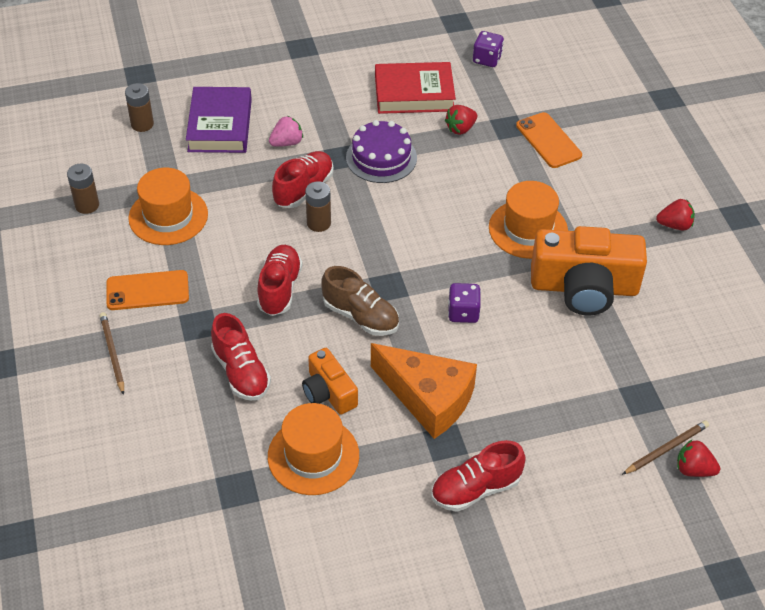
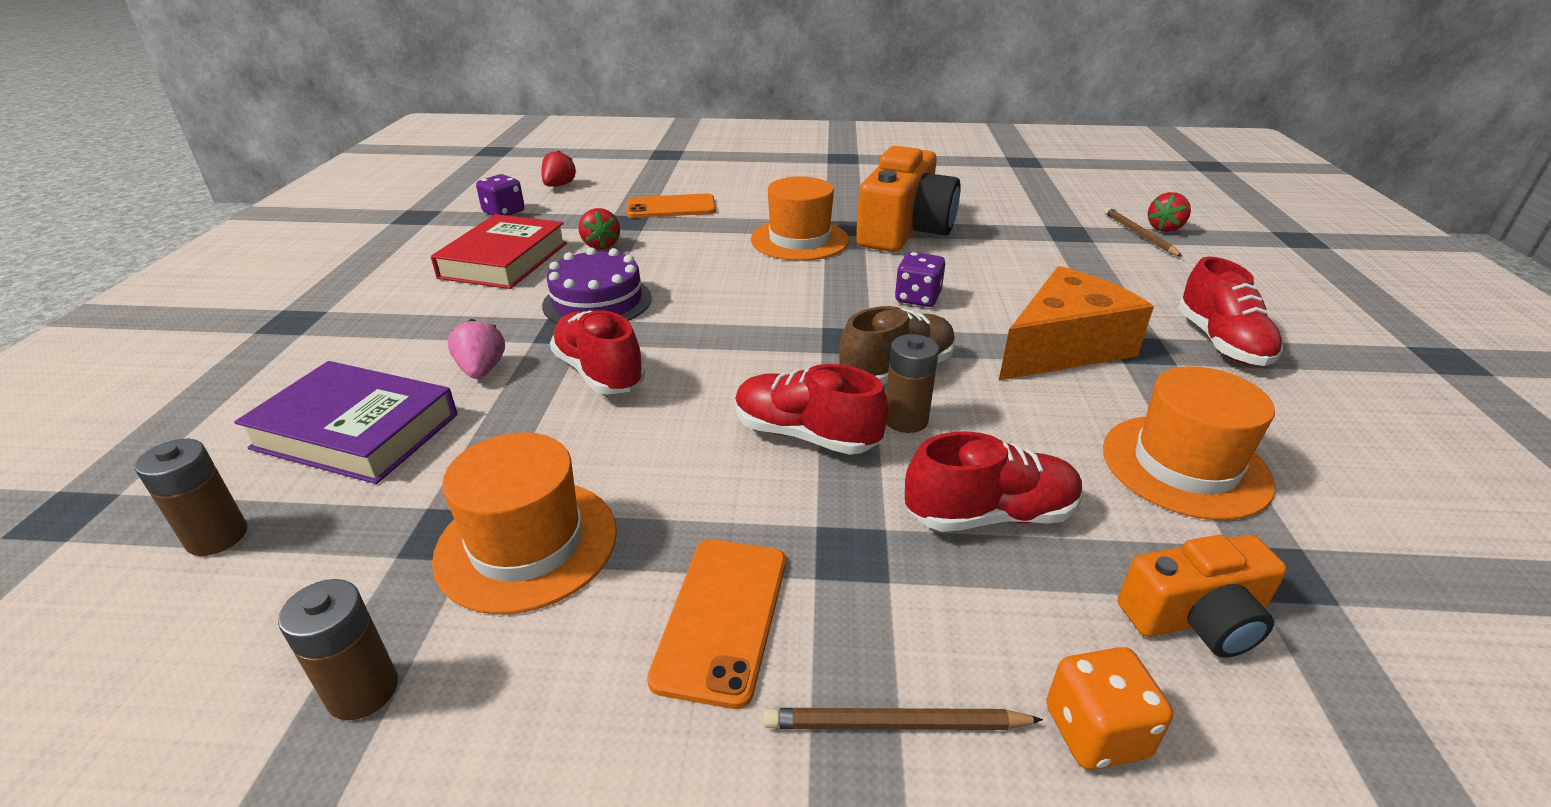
camera: 70 degrees left, 15 degrees down
orange camera [302,348,358,415] -> orange camera moved to [1118,535,1287,658]
brown battery [305,181,331,232] -> brown battery moved to [886,334,939,433]
red strawberry [656,199,695,230] -> red strawberry moved to [541,150,576,187]
none -> orange dice [1047,647,1173,770]

